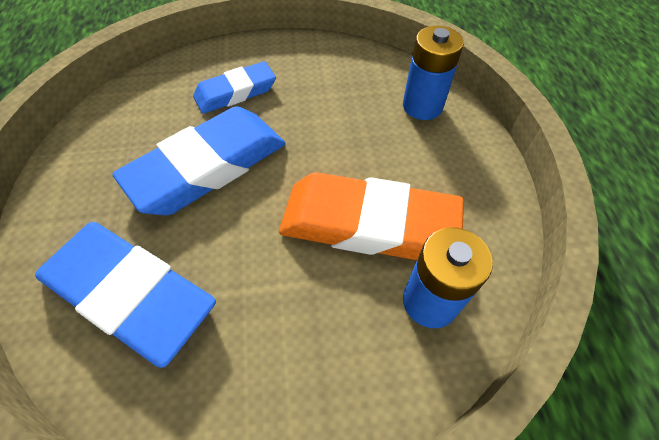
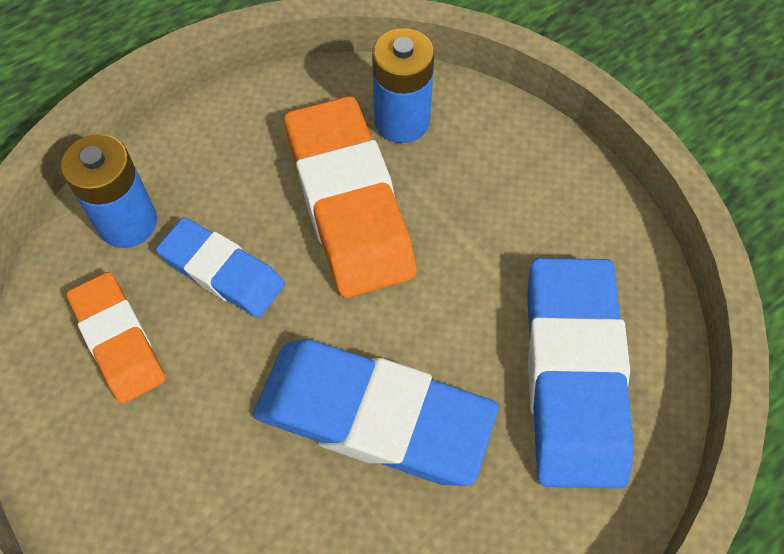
camera: 120 degrees left, 5 degrees up
blue eraser [193,61,276,114] -> blue eraser moved to [156,217,285,318]
none -> orange eraser [67,272,165,404]

